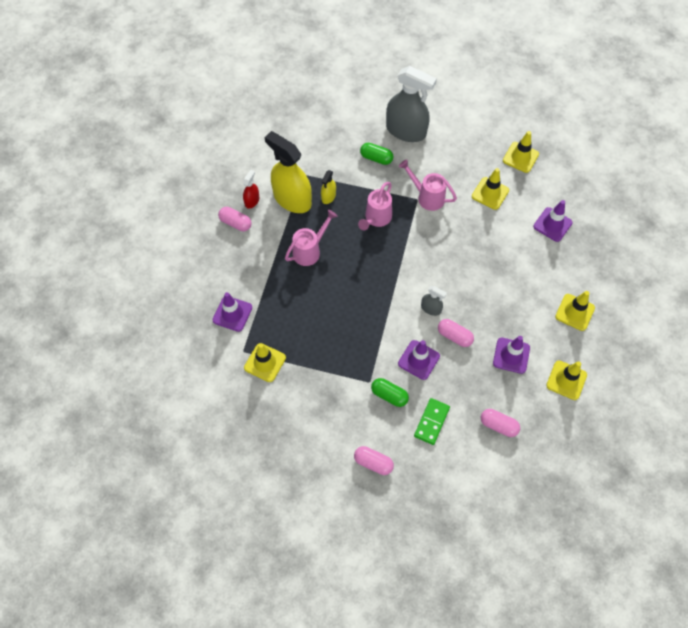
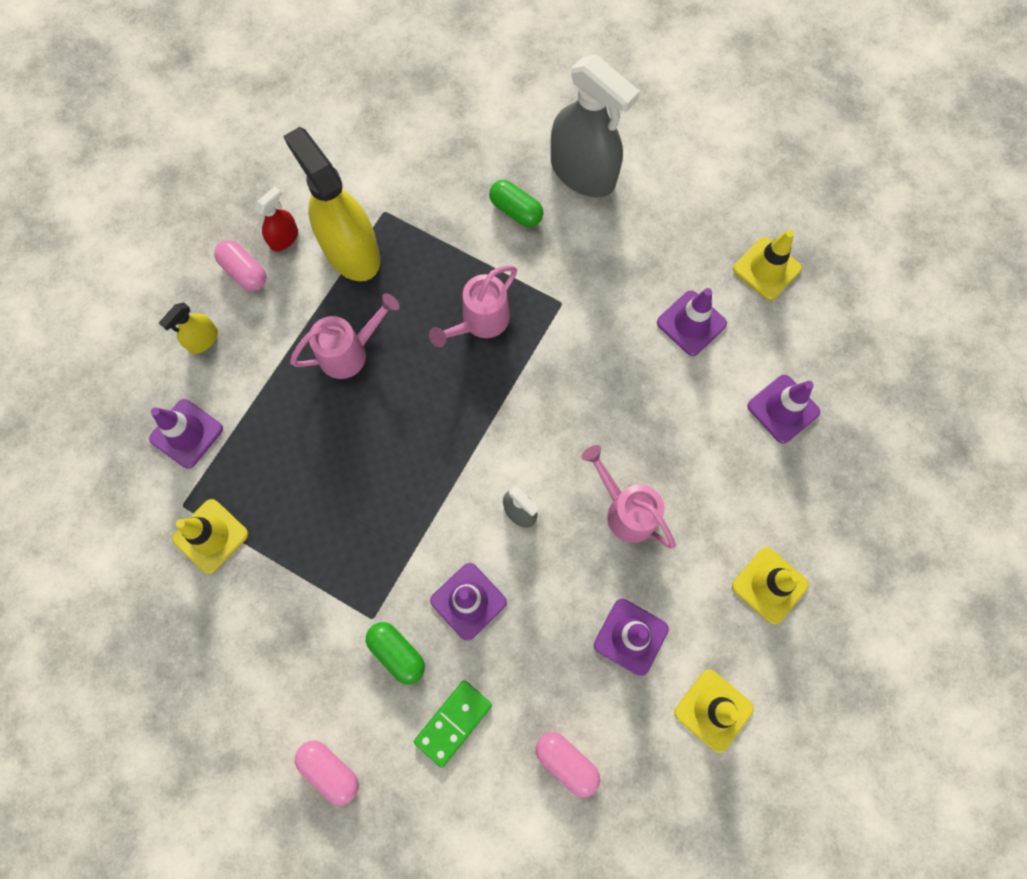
camera: 15 degrees right, 10 degrees up
yellow spray bottle [321,170,336,204] -> yellow spray bottle moved to [159,302,218,354]
pink watering can [399,159,457,211] -> pink watering can moved to [582,445,676,548]
pink capsule [438,319,474,347] -> none
yellow traffic cone [472,168,509,210] -> purple traffic cone [657,288,727,356]

